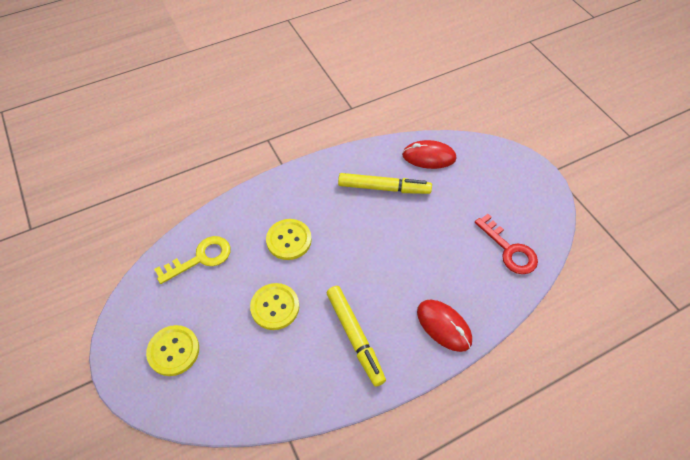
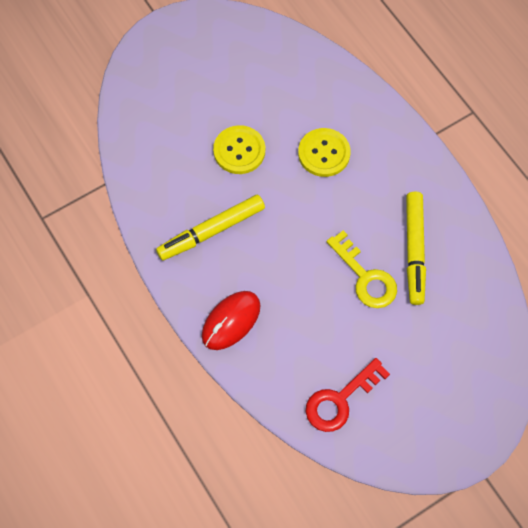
camera: 85 degrees right, 10 degrees up
yellow button [146,325,199,376] -> none
yellow key [154,236,231,284] -> yellow key moved to [327,230,397,308]
red mouse [402,140,456,169] -> none

